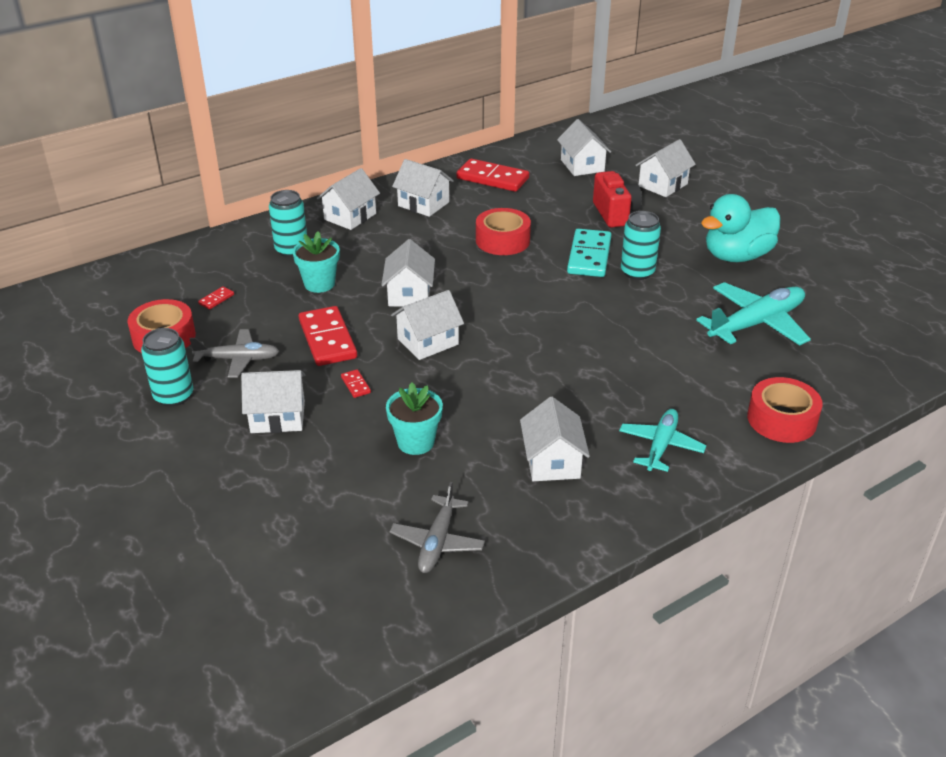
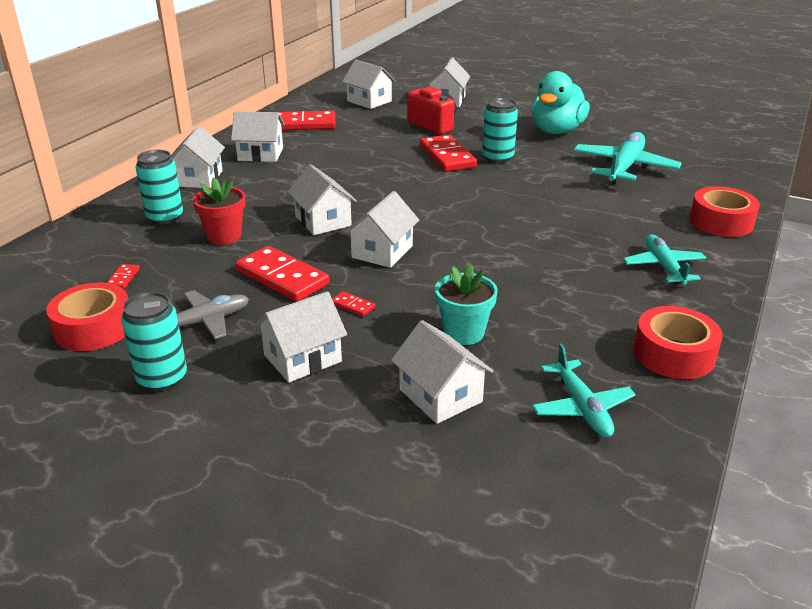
camera: 30 degrees left, 5 degrees down
turquoise flower pot [292,231,340,293] -> red flower pot [193,178,245,245]
grey plane [390,482,485,573] -> turquoise plane [532,343,636,437]
red tape [476,208,531,255] -> red tape moved to [633,306,722,379]
white house [520,397,590,481] -> white house moved to [391,320,493,424]
turquoise domino [567,229,612,277] -> red domino [420,135,477,172]

